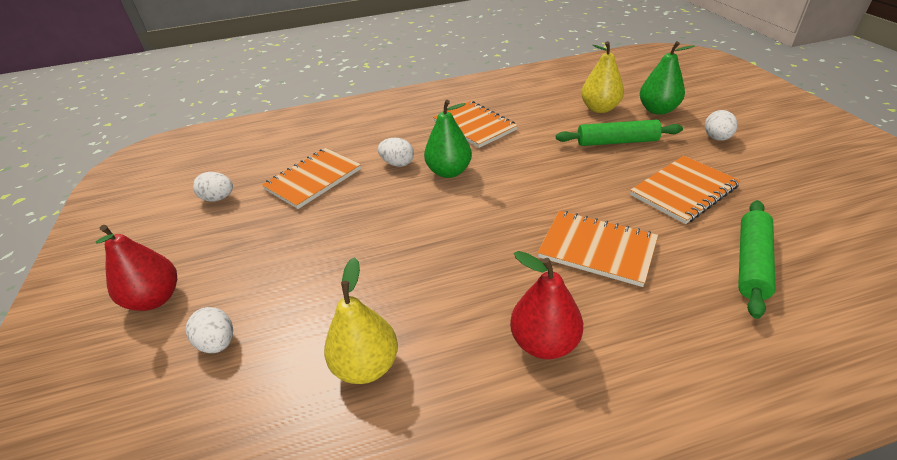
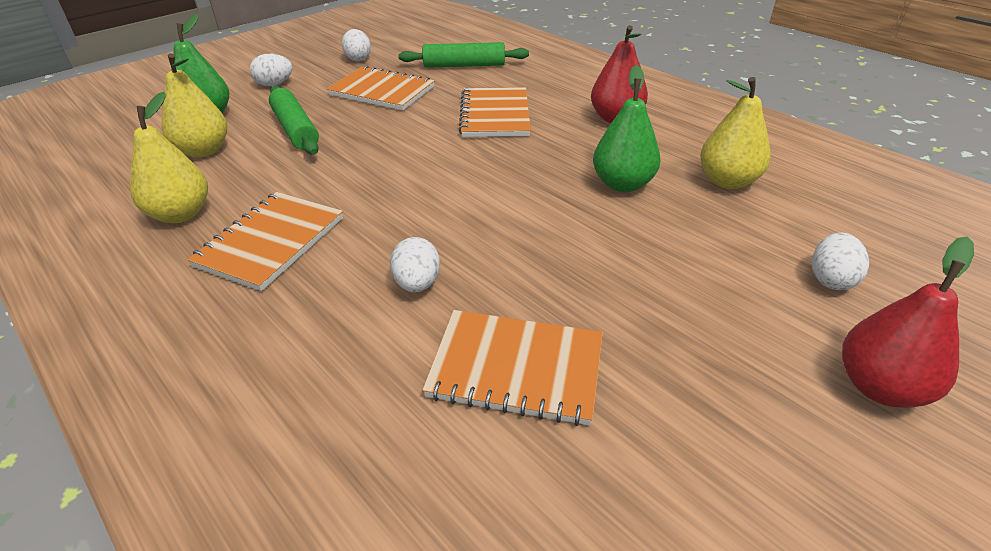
camera: 120 degrees left, 0 degrees up
white egg [193,172,233,201] -> white egg moved to [342,29,371,61]
green pear [424,100,472,178] -> green pear moved to [593,65,661,192]
none -> yellow pear [130,92,208,223]

